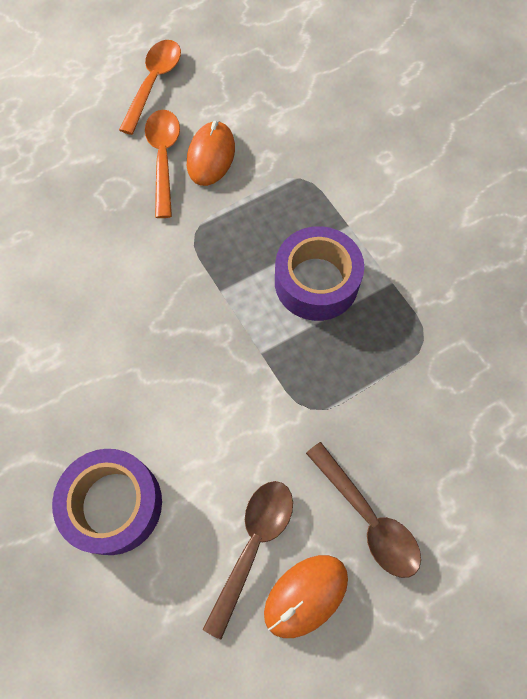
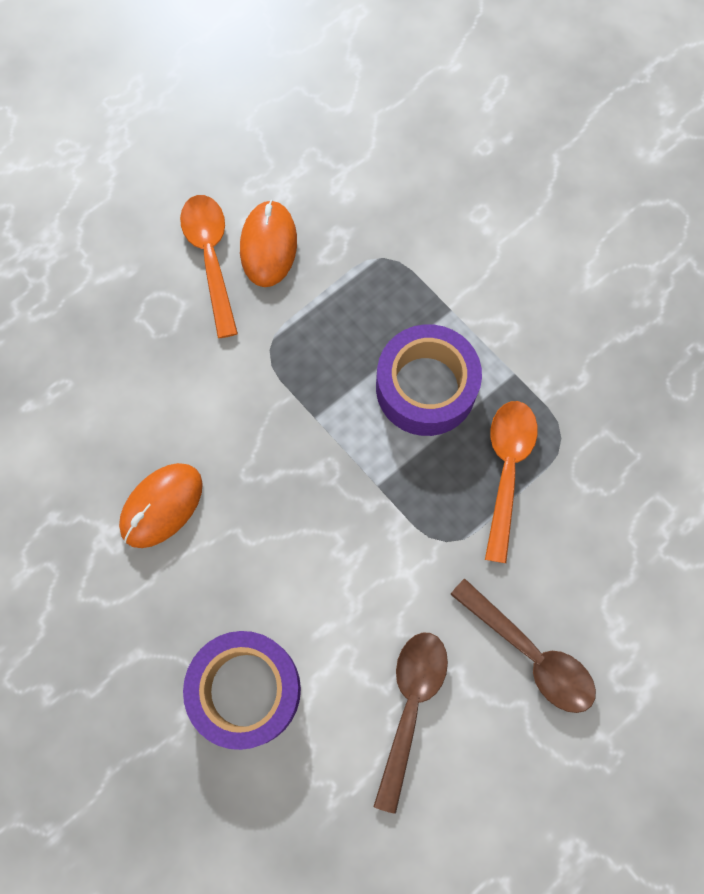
camera: 10 degrees left, 5 degrees up
orange spoon [119,40,181,135] -> orange spoon moved to [485,401,538,563]
orange mouse [264,555,348,638] -> orange mouse moved to [119,463,203,548]

